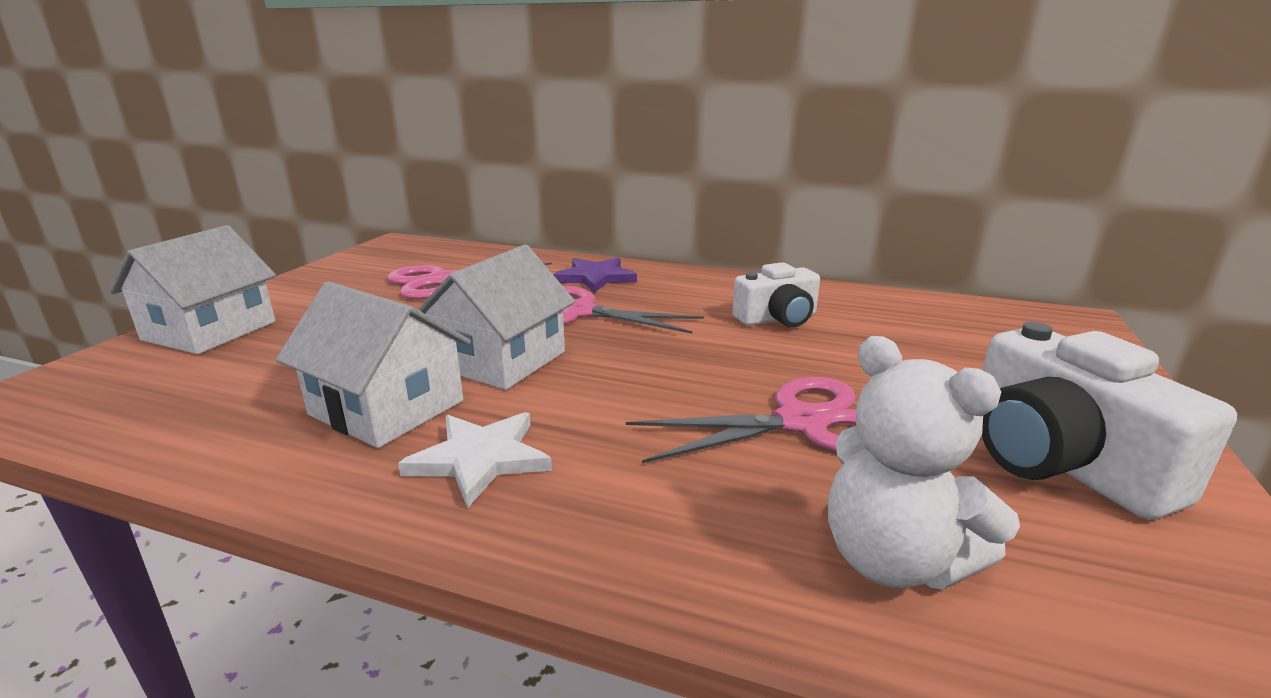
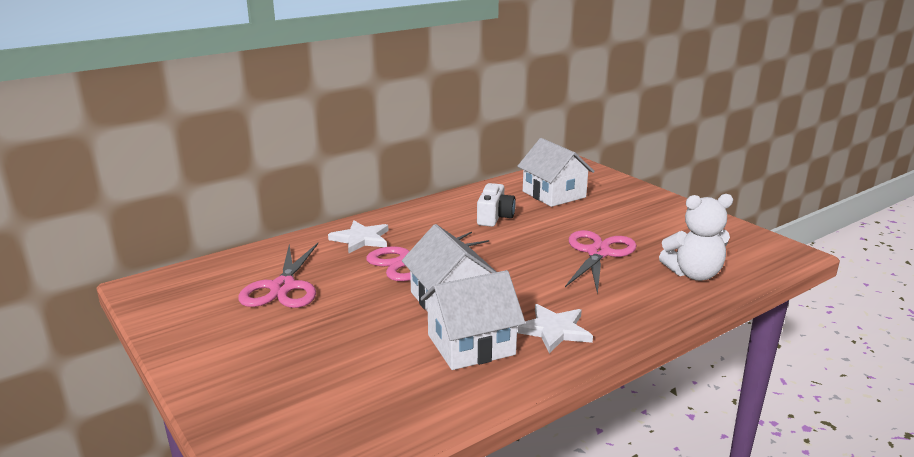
camera: 55 degrees left, 0 degrees up
white house [109,225,276,354] -> white house moved to [517,138,595,207]
purple star [553,258,637,293] -> white star [328,221,389,253]
white camera [982,322,1237,520] -> none

